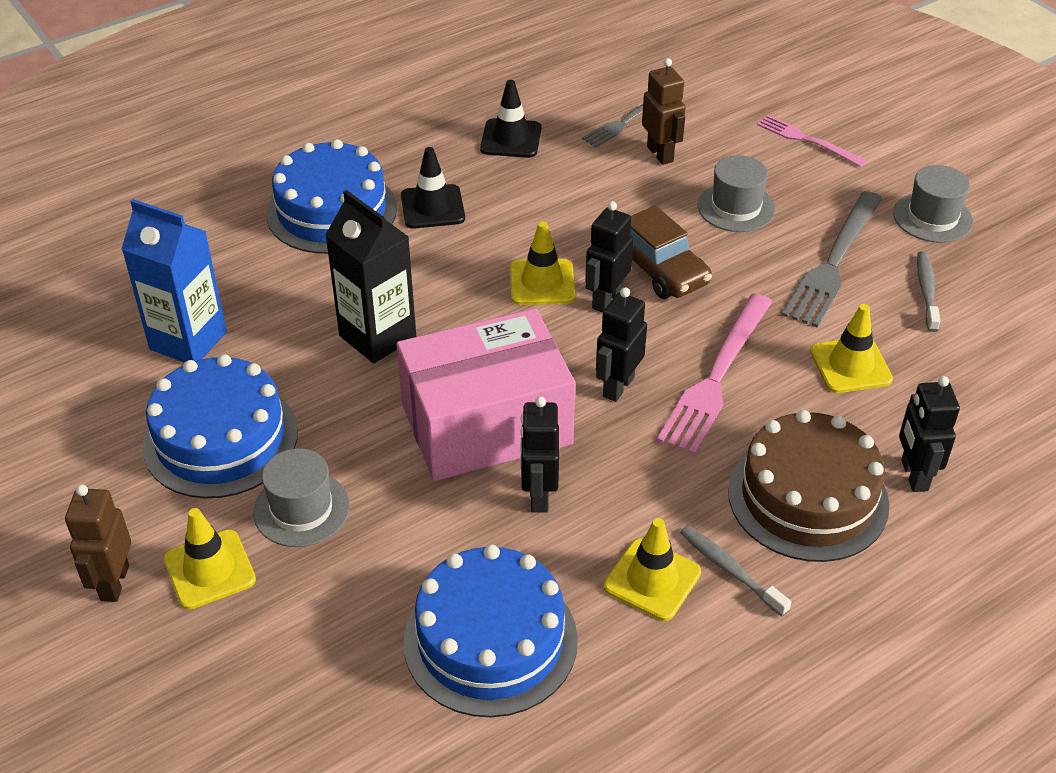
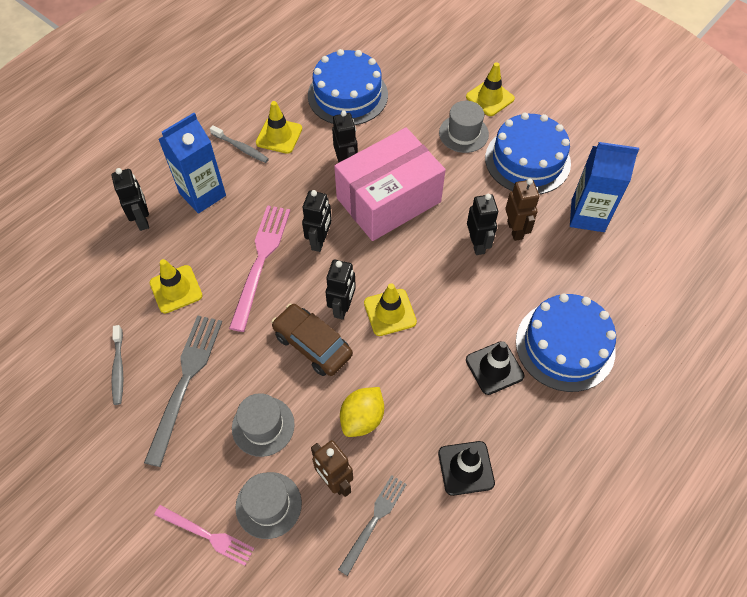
camera: 165 degrees right, 15 degrees up
brown robot [65,484,131,602] -> brown robot moved to [505,178,539,241]
black carton [325,190,416,363] -> black robot [467,194,498,255]
brown cake [728,410,889,562] -> blue carton [158,113,226,214]
grey hat [893,165,973,243] -> grey hat moved to [236,472,302,539]
none -> yellow lemon [340,387,384,437]

